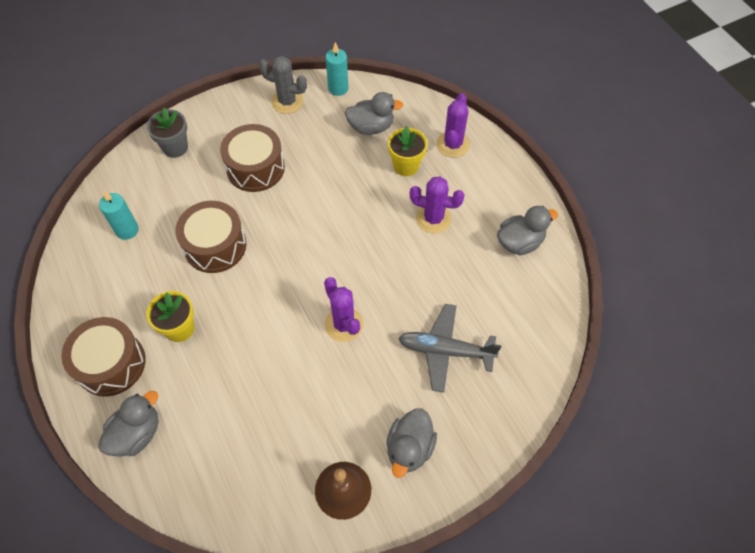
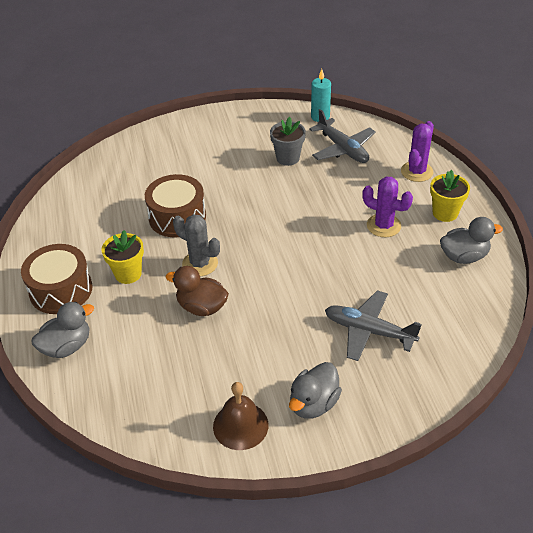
camera: 15 degrees right, 15 degrees down
turquoise candle [99,191,139,240] -> none
grey flower pot [147,107,188,158] -> grey flower pot moved to [270,117,306,166]
brown drum [220,124,285,192] -> none
grey cactus [259,56,307,114] -> grey cactus moved to [173,214,220,276]
purple cactus [324,277,364,342] -> none
grey duck [345,92,404,135] -> grey plane [309,109,376,163]
yellow flower pot [388,126,427,176] -> yellow flower pot moved to [430,170,470,222]
none -> brown duck [165,266,229,316]

